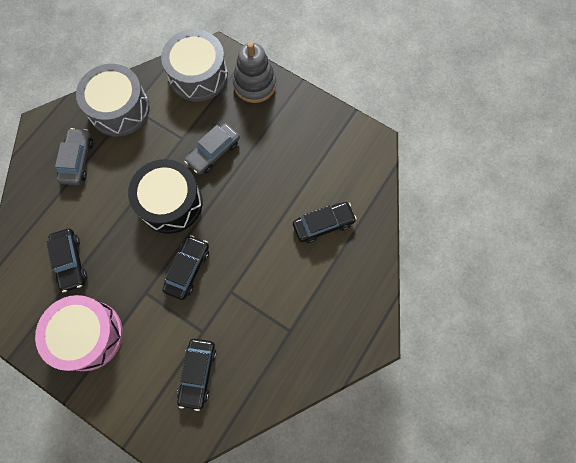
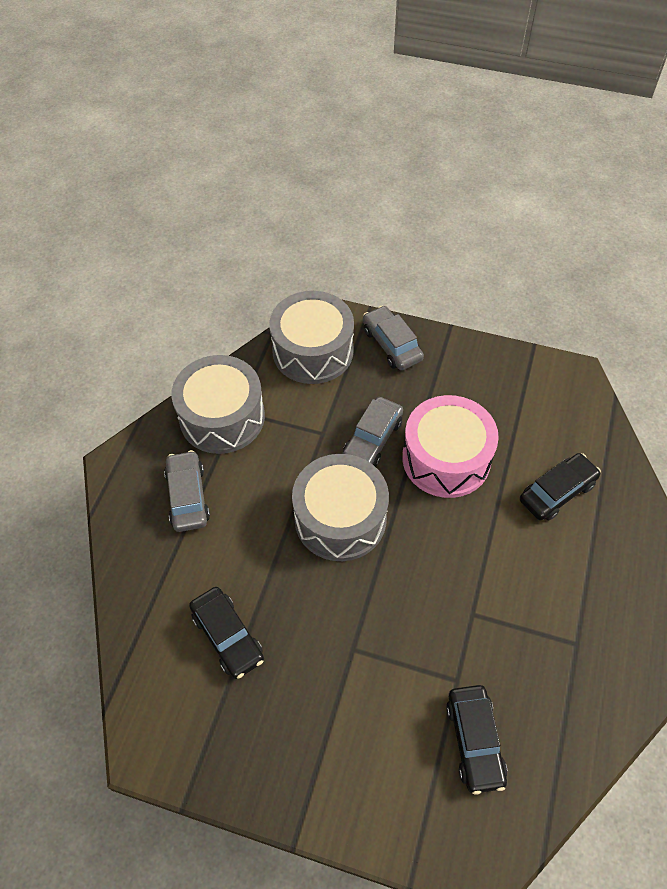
camera: 15 degrees left, 15 degrees down
pink drum [35,295,123,371] -> pink drum moved to [402,395,499,498]
black drum [128,159,203,234] -> grey drum [292,454,389,561]
black car [162,235,209,300] -> none
grey stacking toy [233,42,276,103] -> grey car [363,306,424,370]

